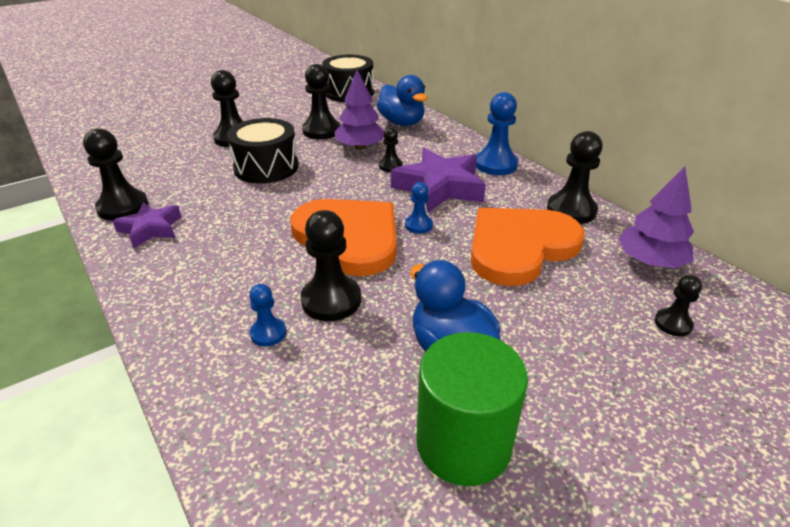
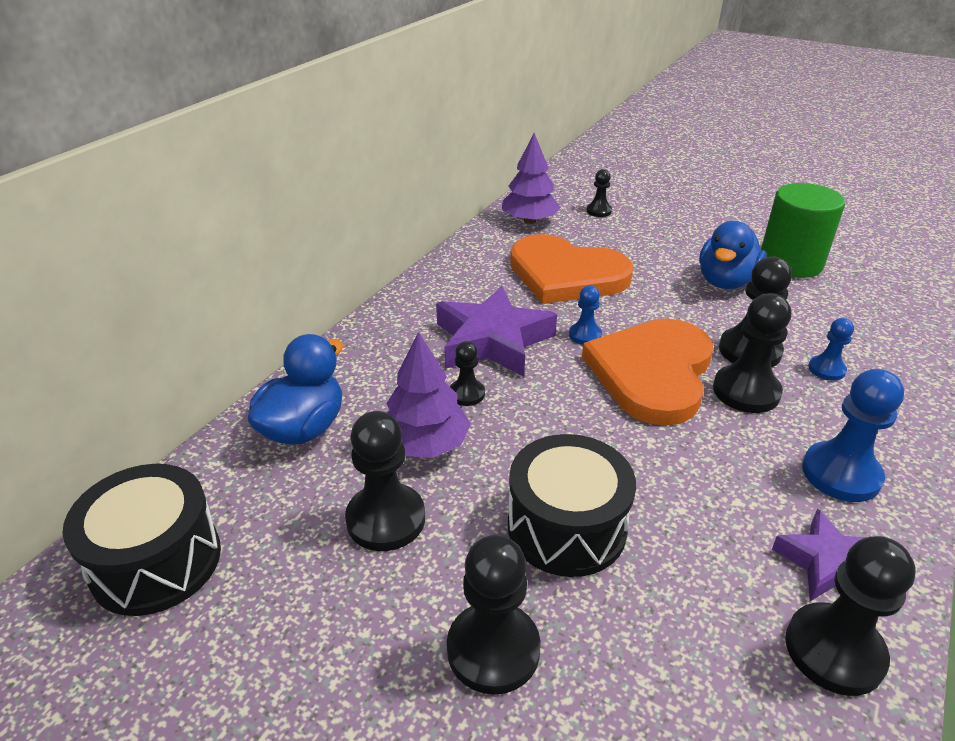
camera: 115 degrees left, 0 degrees up
blue pawn [476,92,518,175] -> blue pawn moved to [802,369,904,502]
black pawn [547,131,603,224] -> black pawn moved to [713,293,791,413]

